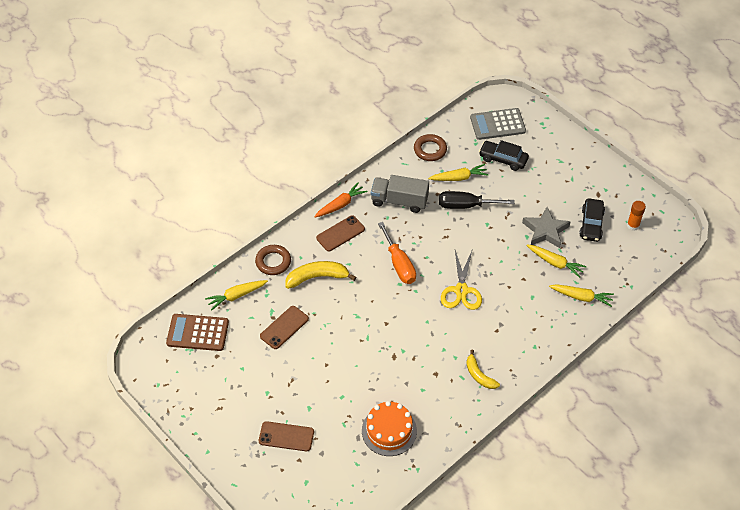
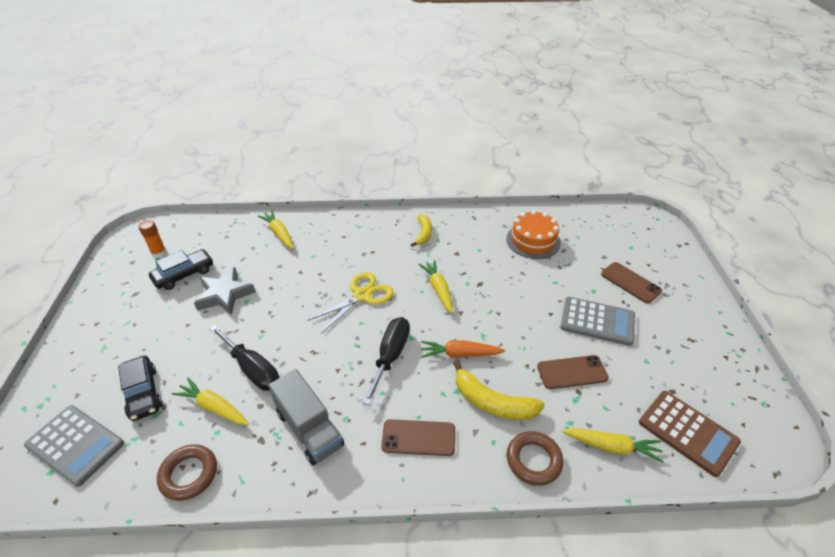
camera: 140 degrees left, 10 degrees down
orange carrot [314,183,367,218] -> orange carrot moved to [421,340,505,358]
orange screwdriver [378,222,416,284] -> black screwdriver [363,317,410,405]
yellow carrot [526,245,587,278] -> yellow carrot moved to [418,260,453,313]
none -> grey calculator [561,297,635,346]

